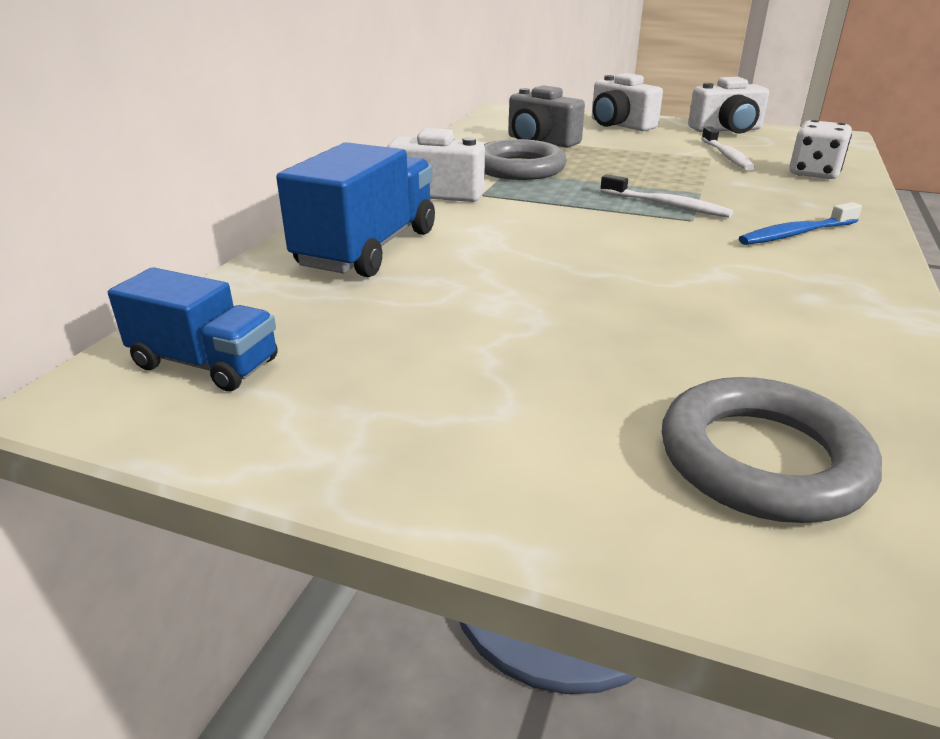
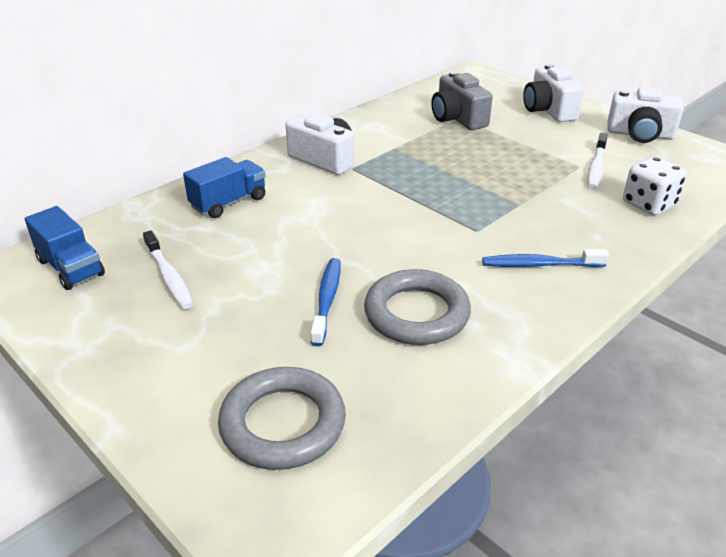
camera: 25 degrees right, 5 degrees up
blue truck [276,142,435,277] -> blue truck [183,157,266,218], size x0.63
grey ring [484,139,567,180] -> grey ring moved to [364,269,471,345]
white toothbrush [600,174,733,218] -> white toothbrush moved to [143,230,194,309]
none -> blue toothbrush [310,258,340,346]

